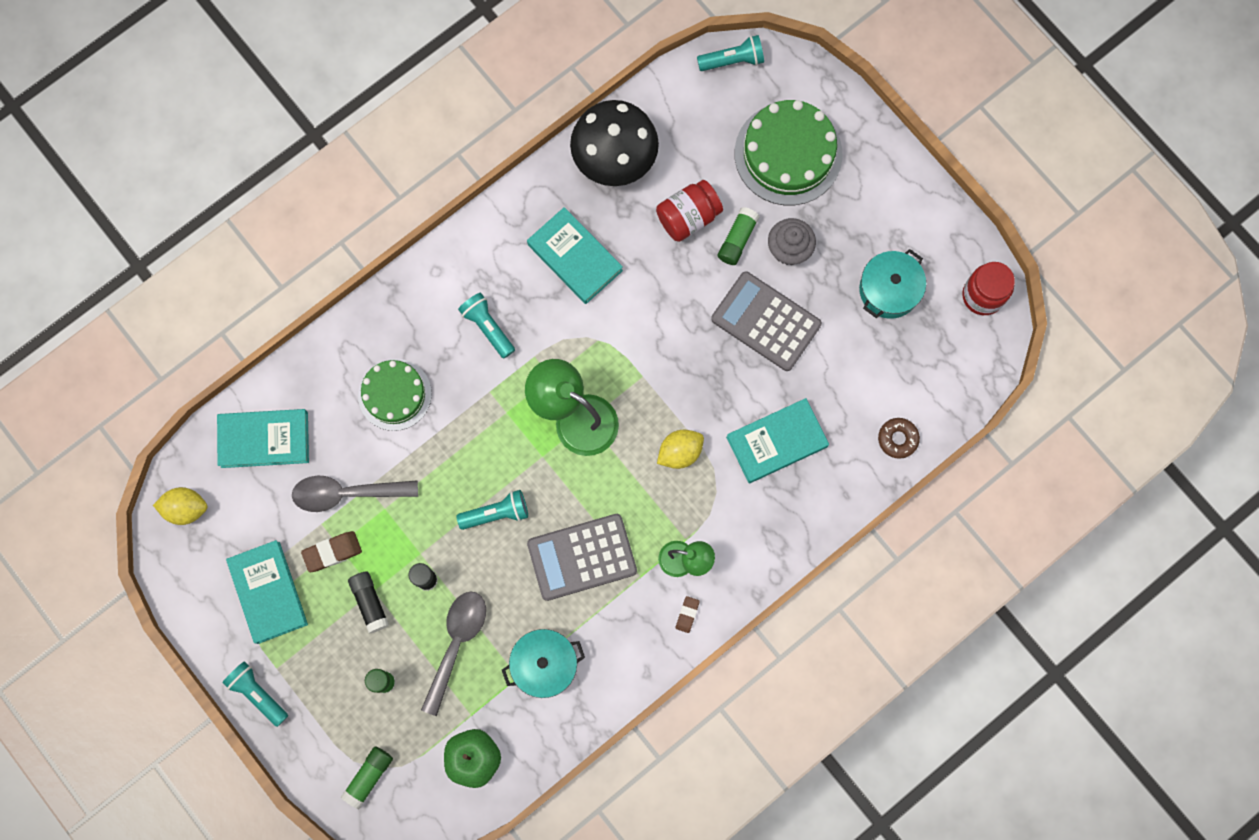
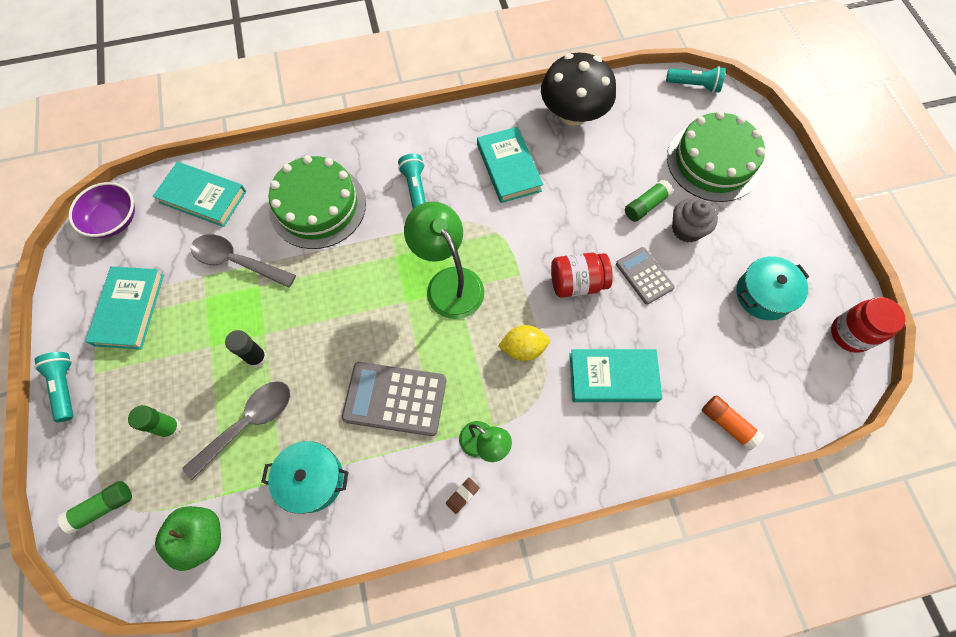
camera: 25 degrees right, 10 degrees down
yellow lemon [153,487,207,525] -> purple bowl [69,182,135,238]
brown eraser [301,531,362,572] -> none
black glue stick [348,572,389,634] -> none
green cake [358,359,432,431] -> green cake [269,155,366,249], size x1.51
turquoise flashlight [457,490,528,530] -> none
red jar [656,180,723,242] -> red jar moved to [551,252,613,298]
grey calculator [711,271,822,371] -> grey calculator [616,247,675,305], size x0.61
brown donut [878,418,920,459] -> orange glue stick [702,395,764,451]

